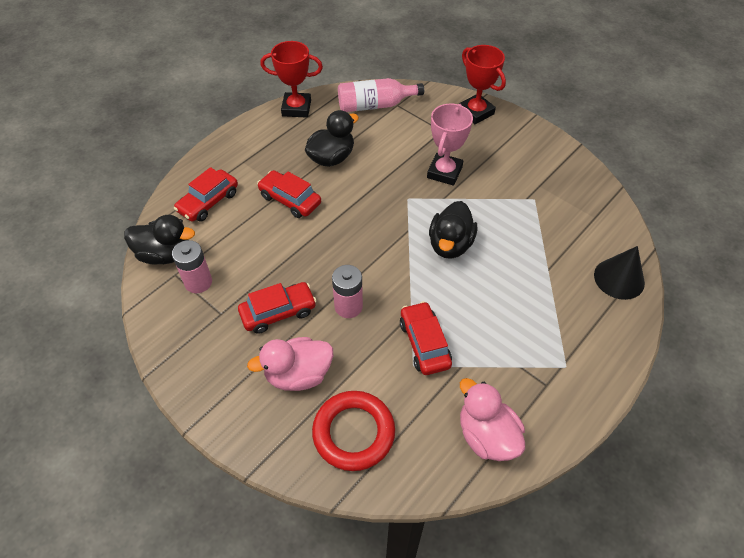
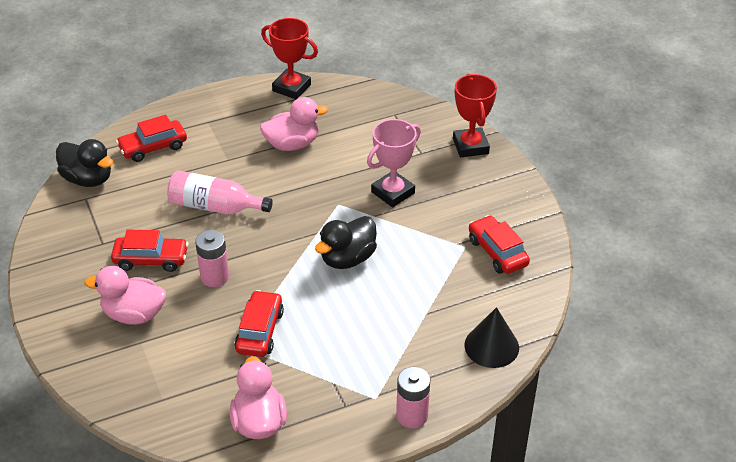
camera: 25 degrees right, 10 degrees down
pink battery [172,240,212,293] -> pink battery moved to [396,367,430,428]
red car [257,170,321,218] -> red car moved to [469,215,530,274]
black duck [305,110,359,167] -> pink duck [260,97,328,151]
red ring [312,391,395,471] -> none
pink bottle [338,78,424,112] -> pink bottle moved to [167,170,273,214]

